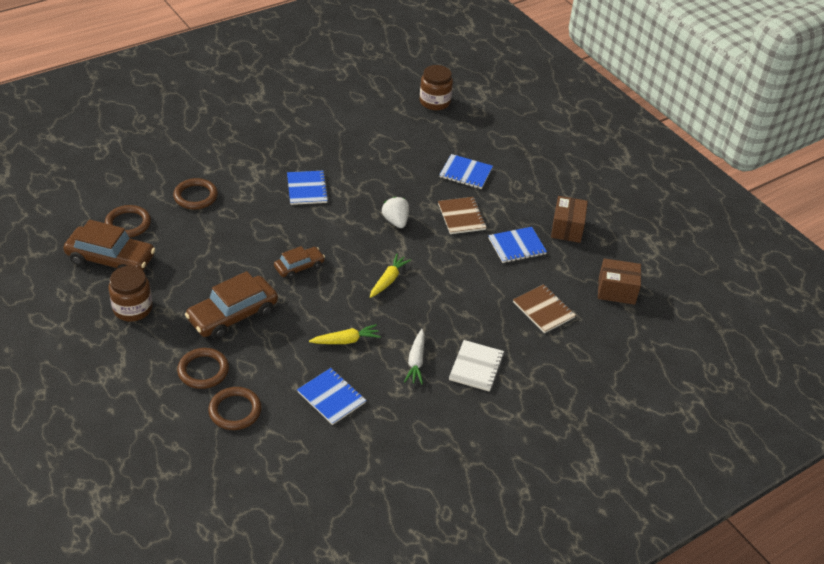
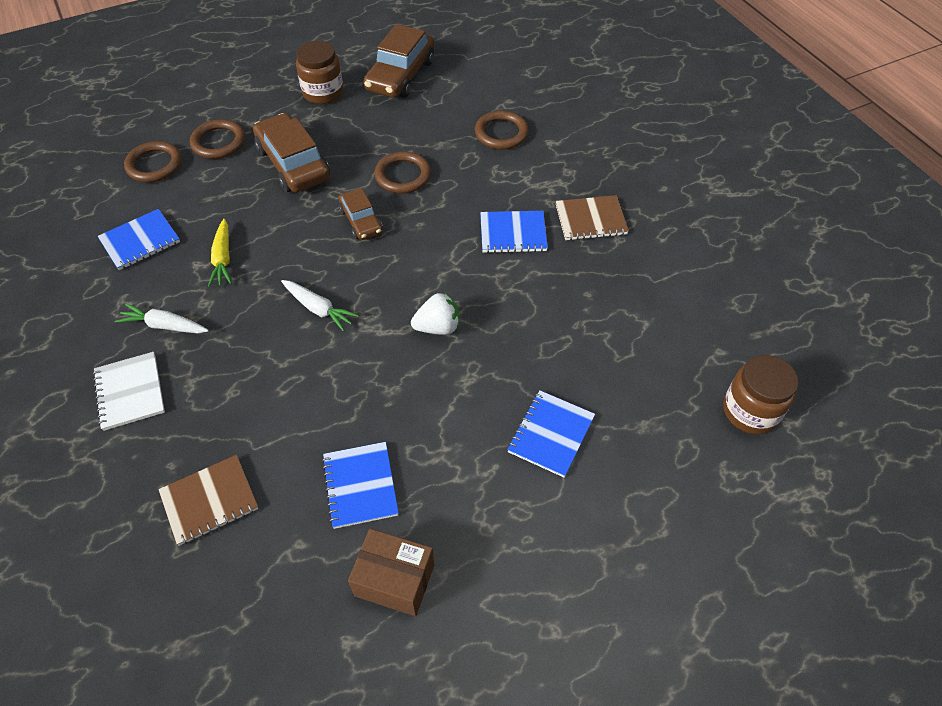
camera: 100 degrees right, 10 degrees up
brown ring [105,205,151,238] -> brown ring moved to [374,151,431,193]
yellow carrot [370,254,411,298] -> white carrot [281,280,359,332]
brown notebook [438,197,487,234] -> brown notebook moved to [556,195,629,241]
white notebook [449,340,504,392] -> white notebook turned 45 degrees clockwise [93,352,165,431]
brown box [598,258,641,305] -> none

